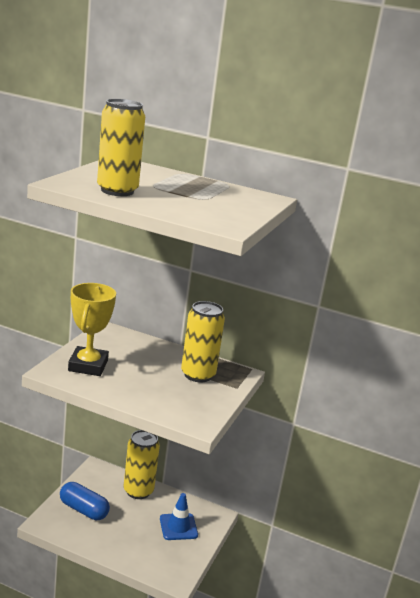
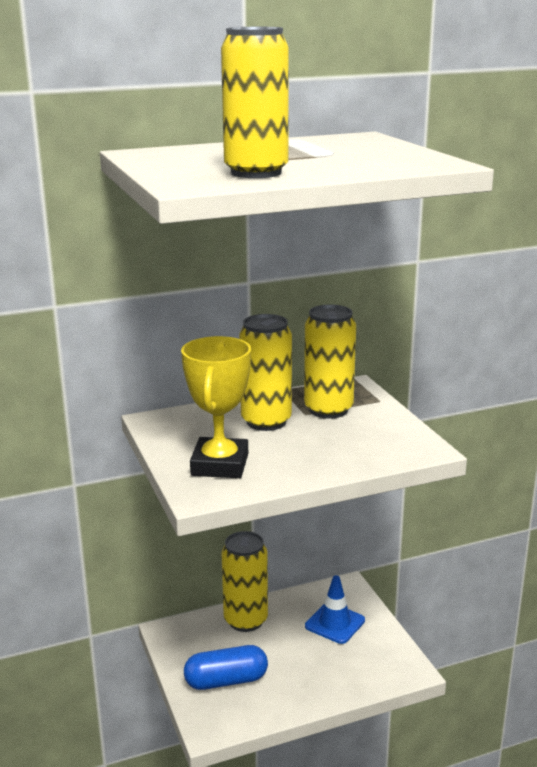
camera: 40 degrees left, 0 degrees up
yellow trophy [68,283,116,376] -> yellow trophy turned 45 degrees clockwise [181,336,251,478]
none -> yellow can [239,314,292,431]

